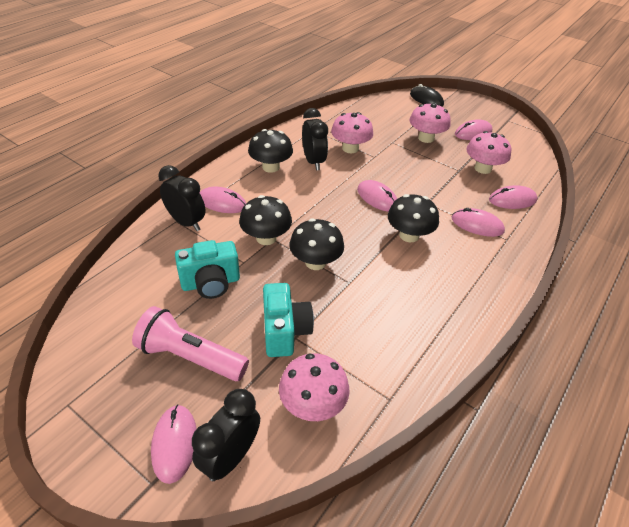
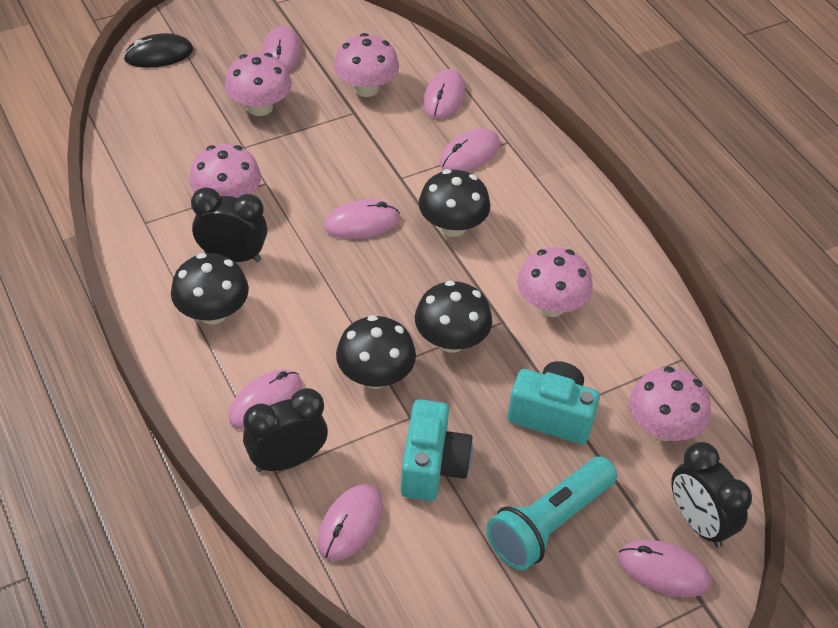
camera: 65 degrees left, 5 degrees up
pink flashlight [132,306,249,381] -> turquoise flashlight [486,456,617,571]
none -> pink mouse [317,484,383,561]
none -> pink mushroom [517,247,593,317]

